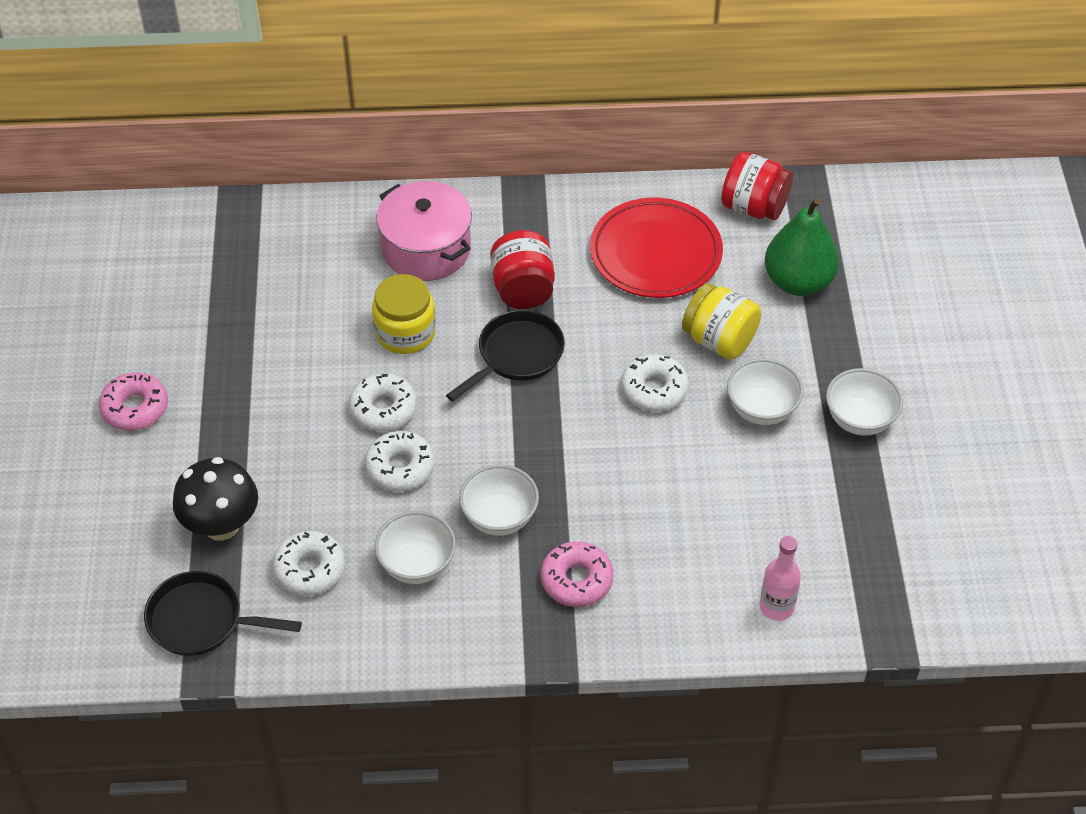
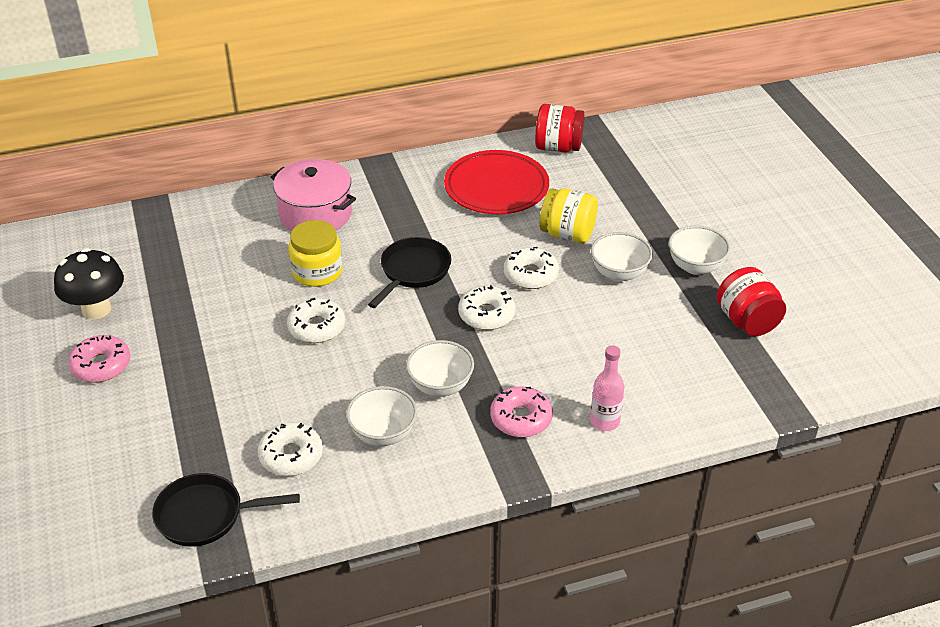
camera: 15 degrees left, 10 degrees down
black mushroom [173,457,258,541] -> black mushroom moved to [54,248,124,319]
white donut [365,431,435,491] -> white donut moved to [458,285,515,330]
red jar [490,230,555,309] -> red jar moved to [717,267,786,336]
pink bottle [760,536,801,621] -> pink bottle moved to [590,345,624,431]
green pear [765,197,839,296] -> none

